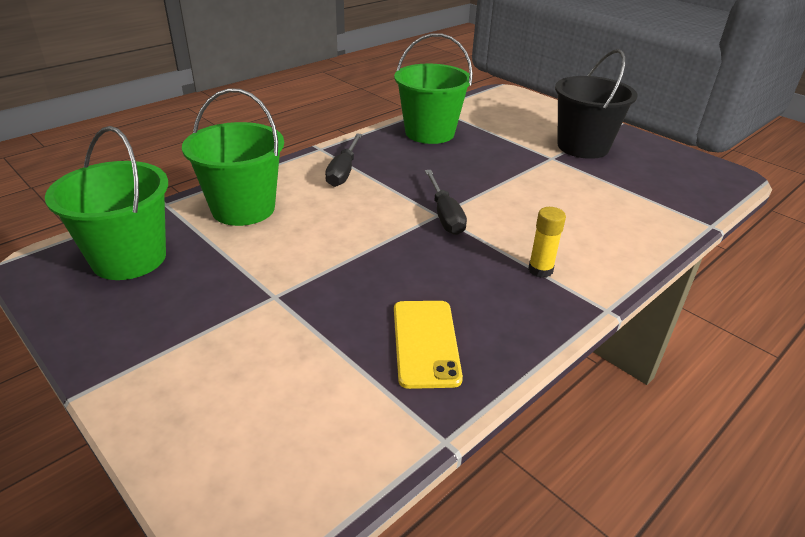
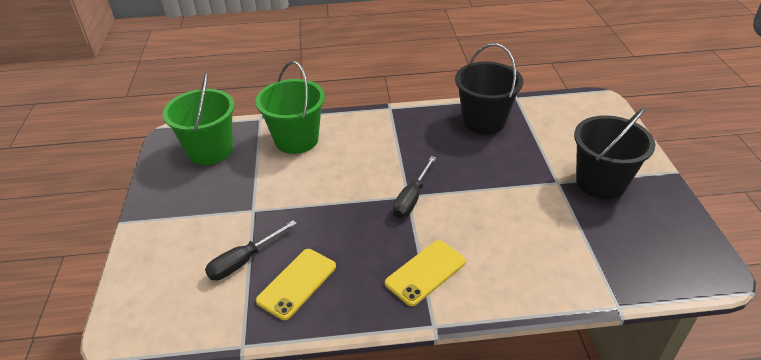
camera: 40 degrees right, 5 degrees up
black screwdriver [325,134,362,187] -> black screwdriver moved to [205,220,297,280]
green bucket [394,33,473,144] -> black bucket [455,43,523,134]
yellow glue stick [528,207,566,278] -> yellow phone [385,240,466,306]

